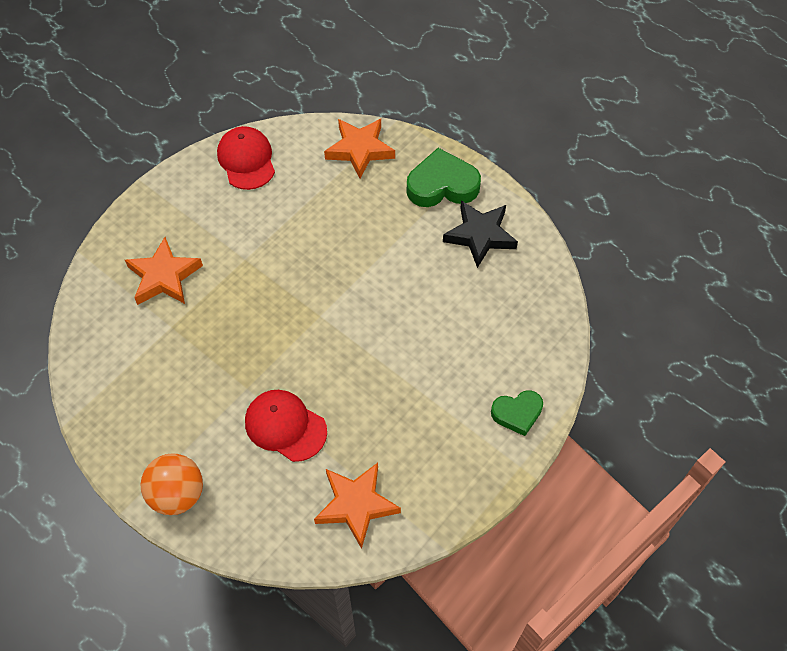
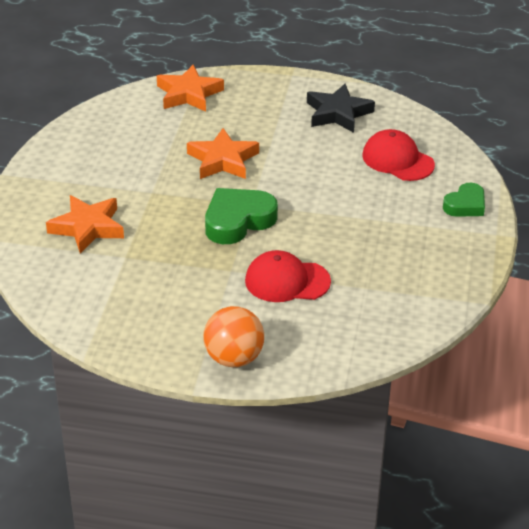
camera: 30 degrees left, 20 degrees down
red cap [217,126,275,190] -> red cap moved to [362,129,435,181]
orange star [314,463,401,549] -> orange star moved to [187,128,259,179]
green heart [407,148,481,207] -> green heart moved to [205,188,278,244]

